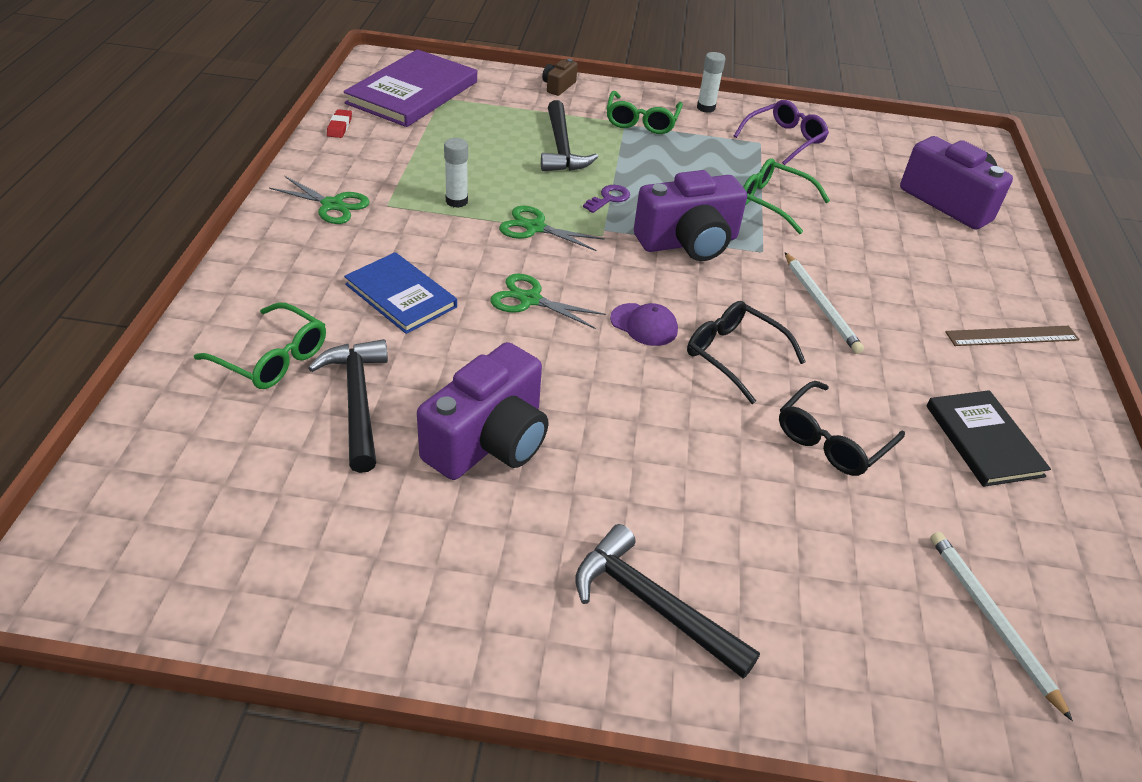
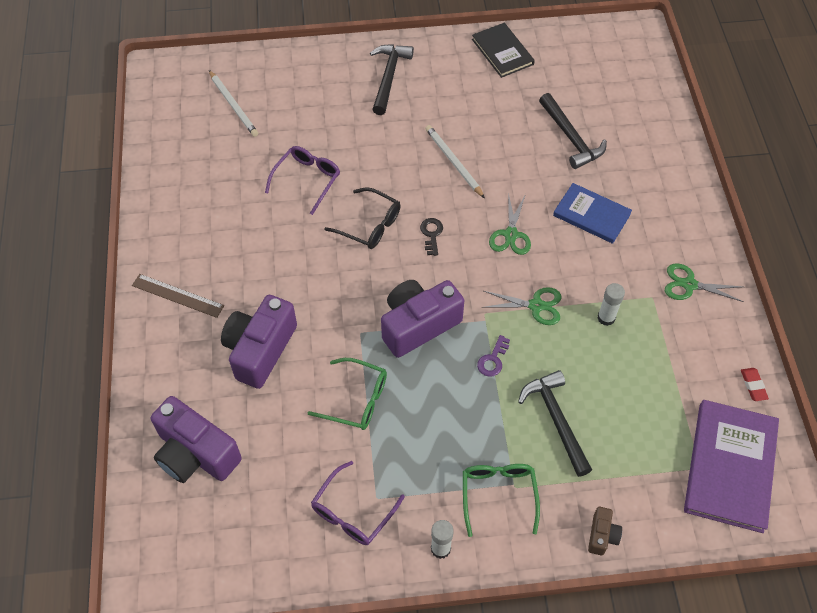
camera: 170 degrees right, 15 degrees up
green glasses [194,302,326,389] -> none
purple camera [417,342,549,480] -> purple camera moved to [221,295,297,389]
green scissors [490,273,606,329] -> green scissors turned 90 degrees clockwise [489,193,531,255]
black hammer [576,524,760,679] -> black hammer turned 105 degrees counterclockwise [370,44,414,115]
purple cap [610,303,678,346] -> black key [420,218,443,256]
black glasses [779,381,905,476] -> purple glasses [265,146,340,215]
white pencil [785,252,864,354] -> white pencil moved to [425,125,485,198]
black book [927,390,1051,487] -> black book moved to [472,23,535,78]
brown ruler [945,326,1080,346] -> brown ruler turned 45 degrees clockwise [132,274,224,318]

